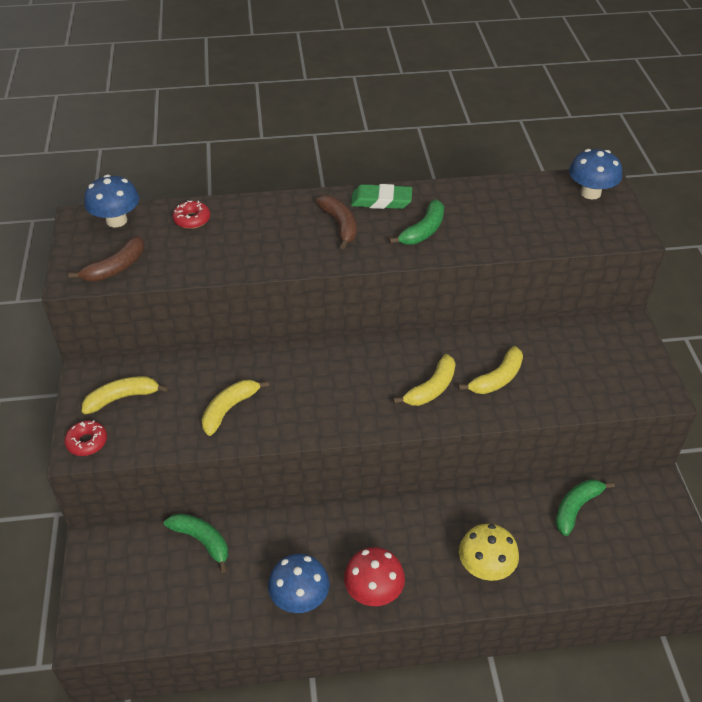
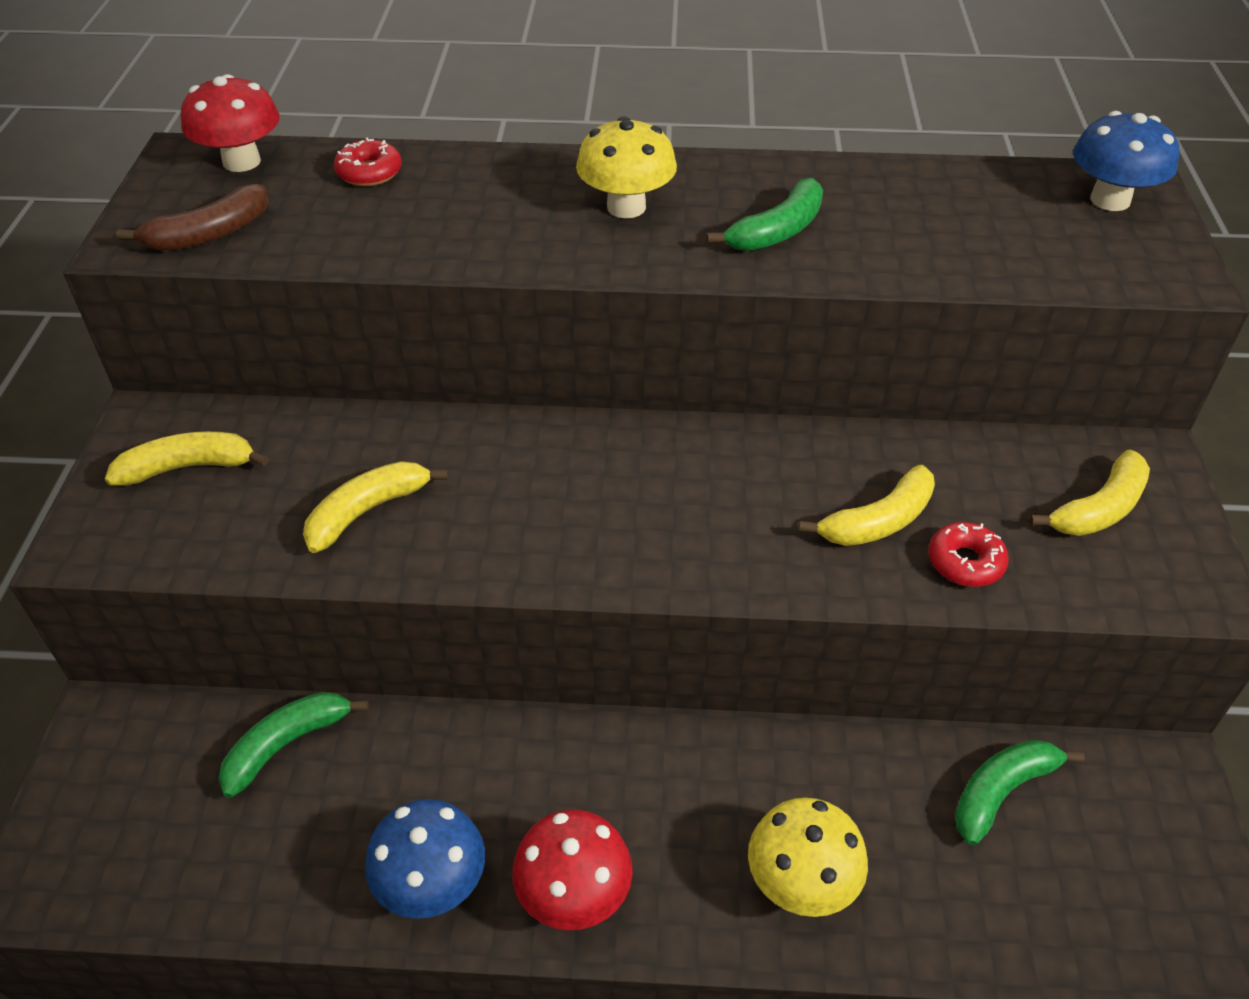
camera: 10 degrees right, 0 degrees up
red donut [64,420,107,456] -> red donut moved to [928,522,1009,587]
blue mushroom [84,175,139,228] -> red mushroom [181,74,280,172]
green banana [164,513,228,573] -> green banana turned 90 degrees counterclockwise [219,692,369,798]
brown banana [316,195,357,249] -> yellow mushroom [576,116,677,218]
green eraser [351,184,412,209] -> none
yellow banana [393,354,455,406] -> yellow banana moved to [1029,450,1150,536]

